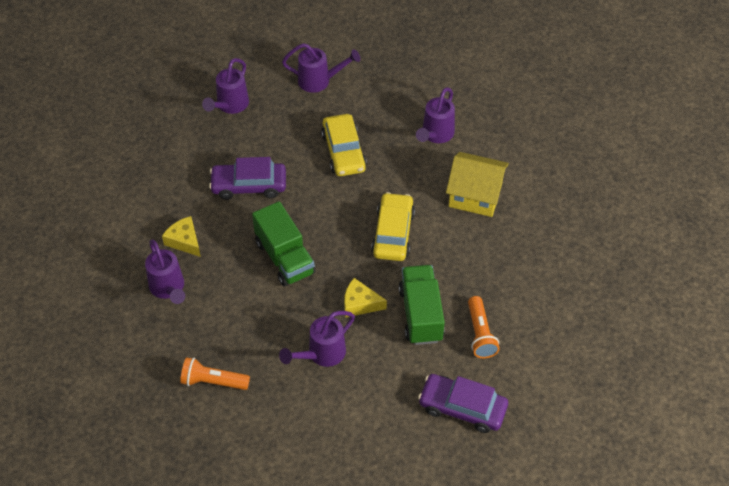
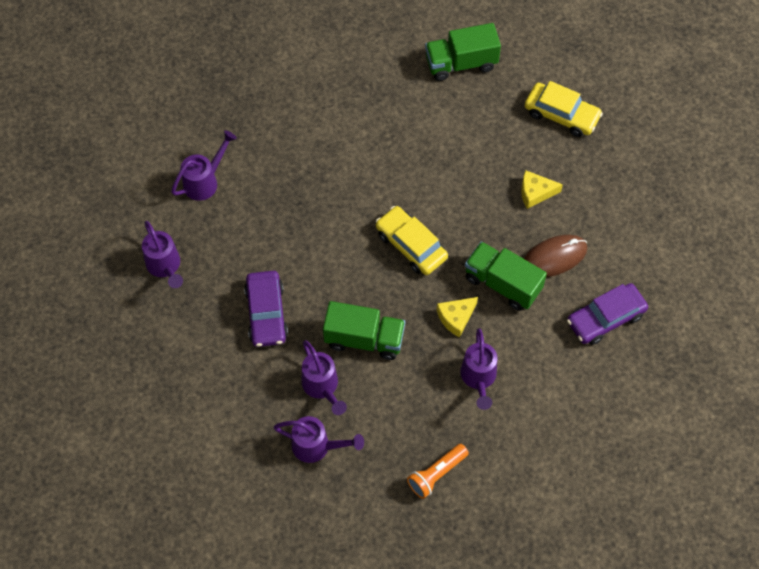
camera: 50 degrees left, 10 degrees up
yellow cheese [162,216,201,257] -> yellow cheese moved to [521,170,563,209]
purple car [209,157,286,200] -> purple car turned 45 degrees counterclockwise [244,271,288,347]
yellow car [321,114,367,176] -> yellow car moved to [525,81,603,137]
purple watering can [416,87,455,143] -> purple watering can moved to [302,340,347,415]
yellow house [446,152,509,217] -> none
orange flashlight [468,296,500,358] -> brown mouse [524,235,587,277]
none -> green truck [425,23,501,81]

